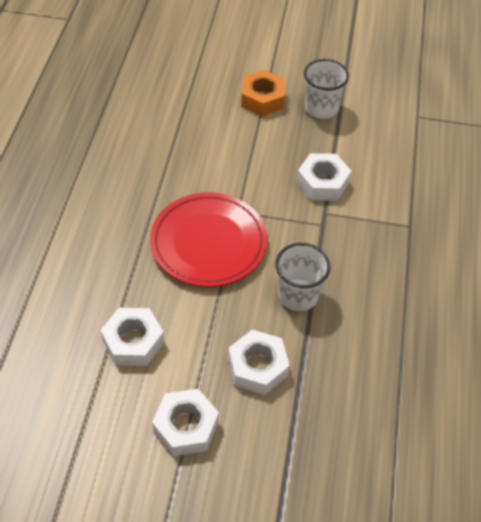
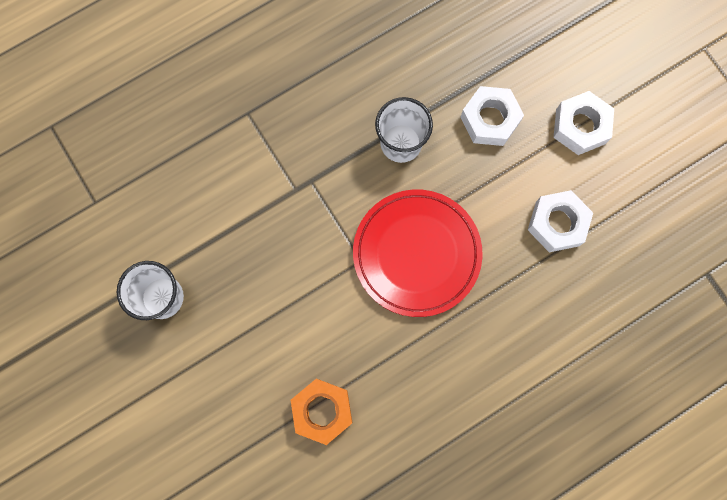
camera: 130 degrees left, 25 degrees up
orange nut [241,70,285,116] -> orange nut moved to [291,379,352,445]
white nut [296,153,351,201] -> none

